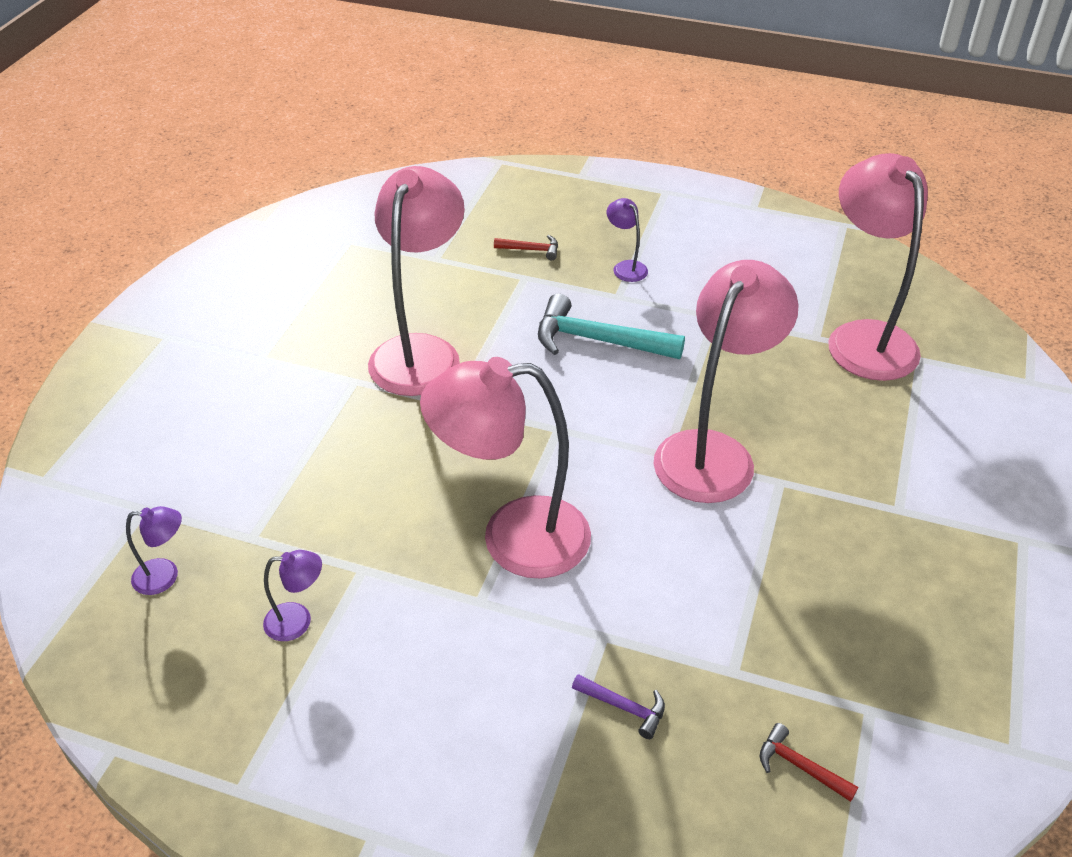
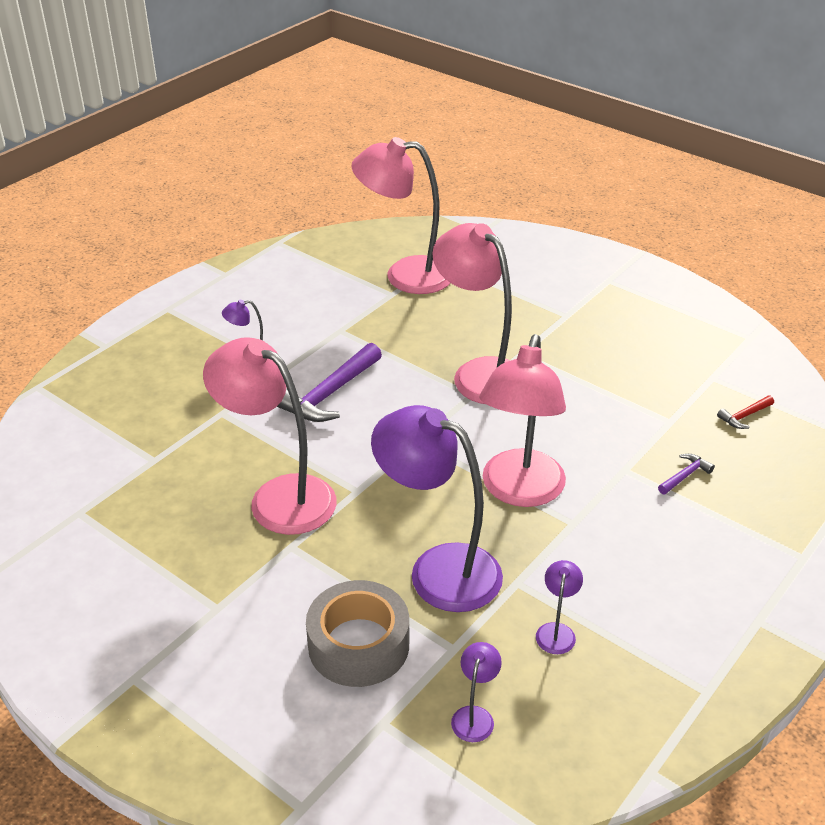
camera: 70 degrees left, 5 degrees down
red hammer [494,235,558,260] -> none
turquoise hammer [538,293,685,359] -> purple hammer [277,343,382,422]
none -> grey tape [306,580,409,687]
none -> purple lamp [371,405,503,612]

